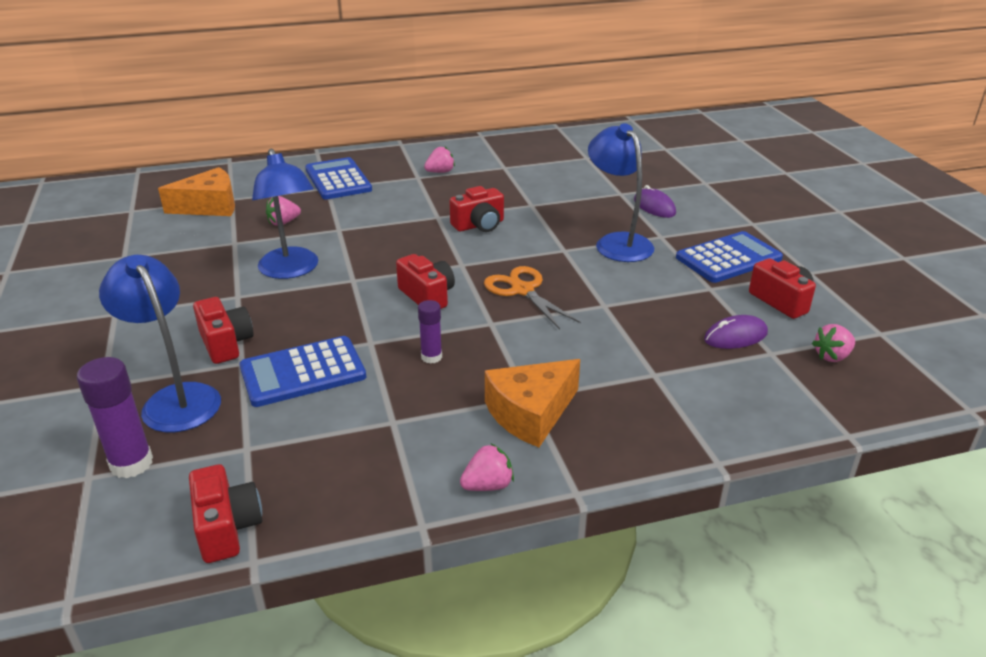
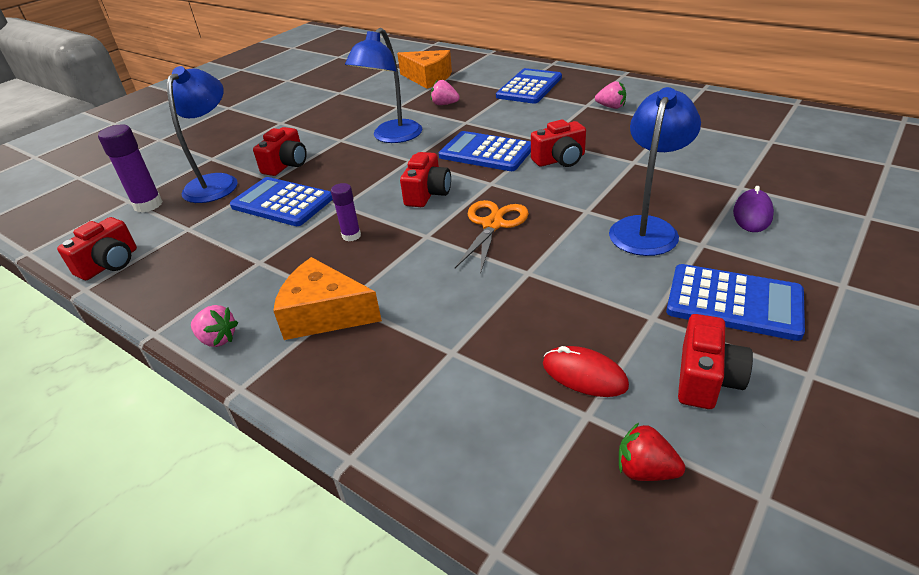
camera: 55 degrees right, 5 degrees up
red camera [450,186,504,232] -> red camera turned 45 degrees counterclockwise [531,120,586,167]
purple mouse [704,315,768,349] -> red mouse [543,346,629,397]
pink strawberry [812,324,855,362] -> red strawberry [619,423,685,481]
none -> blue calculator [439,131,531,171]

